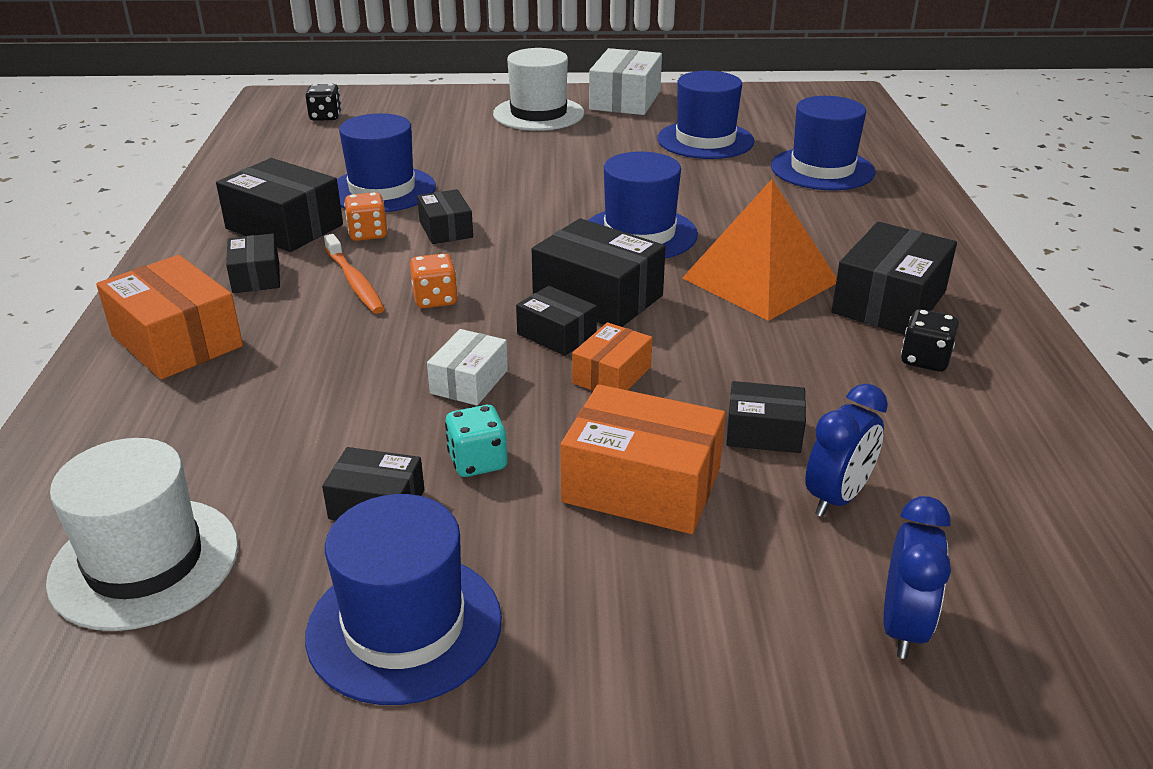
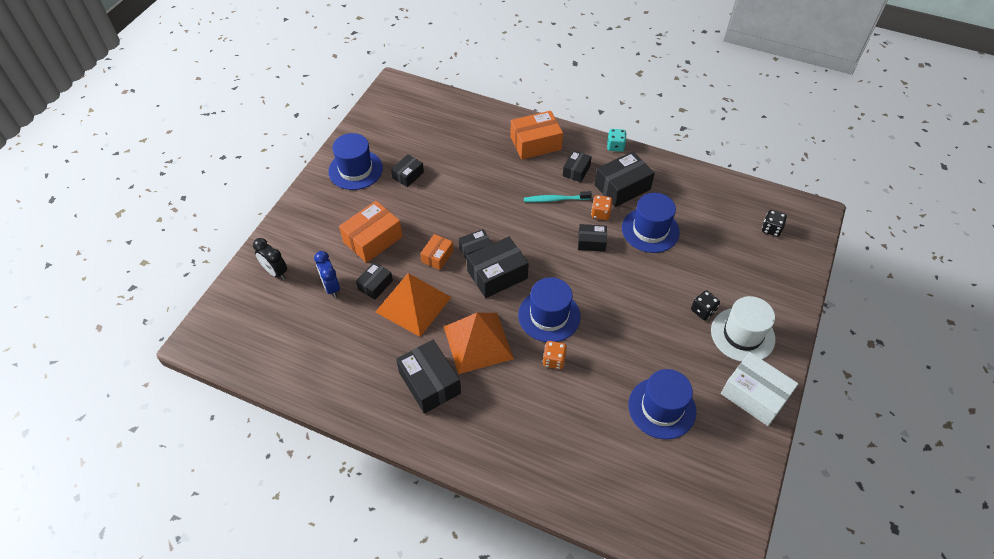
camera: 115 degrees right, 20 degrees up
white hat [46,438,238,631] -> none
black box [226,234,280,293] -> black box turned 75 degrees counterclockwise [563,150,592,183]
orange toothbrush [324,234,385,314] -> turquoise toothbrush [524,191,592,202]
orange dice [410,253,458,308] -> orange dice moved to [543,341,567,369]
white box [427,329,508,406] -> none
turquoise dice [445,405,507,477] -> turquoise dice moved to [607,129,626,152]
orange box [572,322,652,391] -> orange box turned 60 degrees clockwise [420,234,454,270]
blue hat [771,96,875,190] -> none
blue clock [883,496,951,659] -> black clock [253,238,287,280]
black dice [901,309,959,372] -> black dice moved to [691,290,720,320]
none -> orange pyramid [376,273,451,337]

